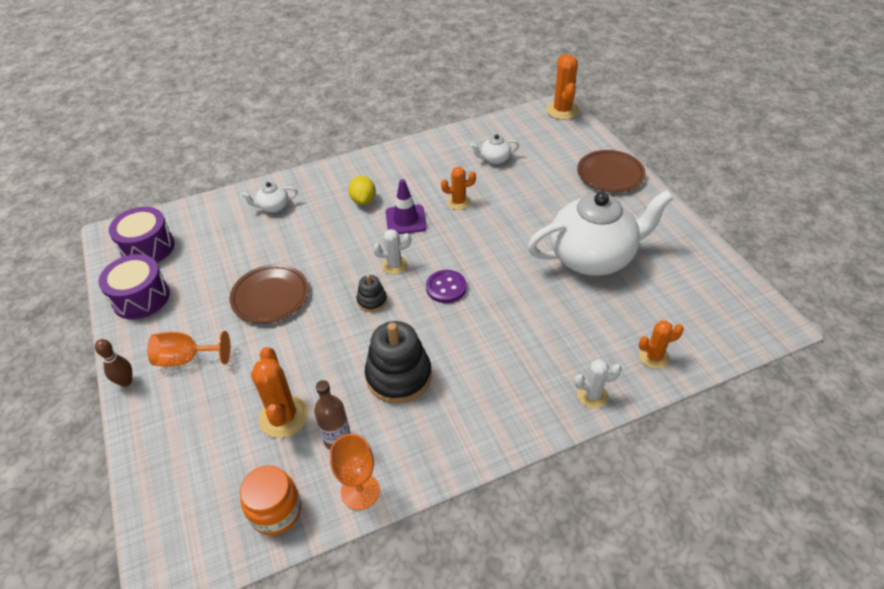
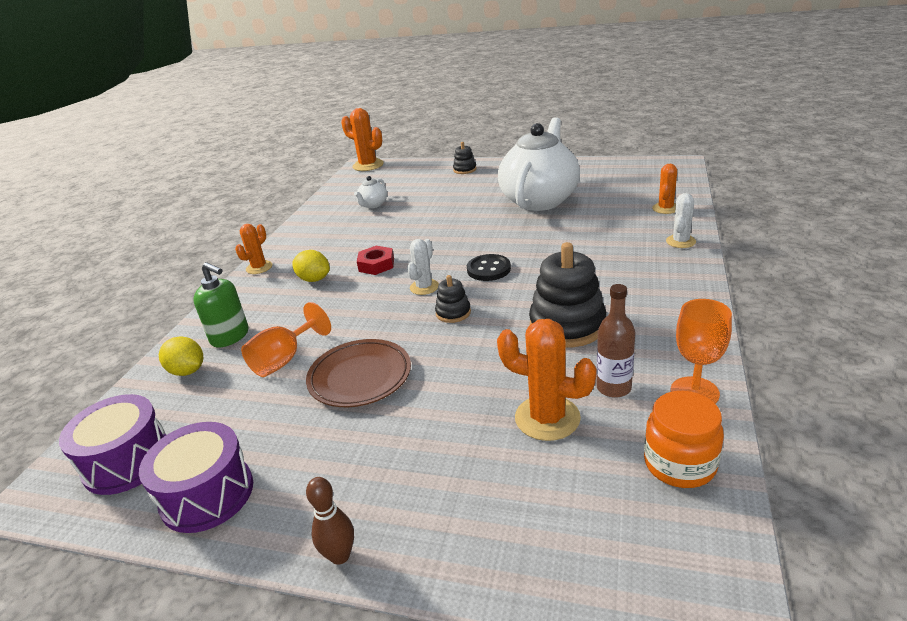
camera: 50 degrees left, 15 degrees down
orange goblet [147,331,231,367] -> orange goblet moved to [241,302,331,377]
white teapot [241,182,298,213] -> green soap dispenser [193,262,248,347]
purple traffic cone [386,179,427,234] -> red nut [357,246,394,275]
purple button [426,270,467,303] -> black button [467,254,511,281]
orange cactus [441,167,476,210] -> orange cactus moved to [235,224,272,274]
brown plate [577,150,646,193] -> black stacking toy [453,142,477,174]
none -> yellow lemon [159,337,203,376]

